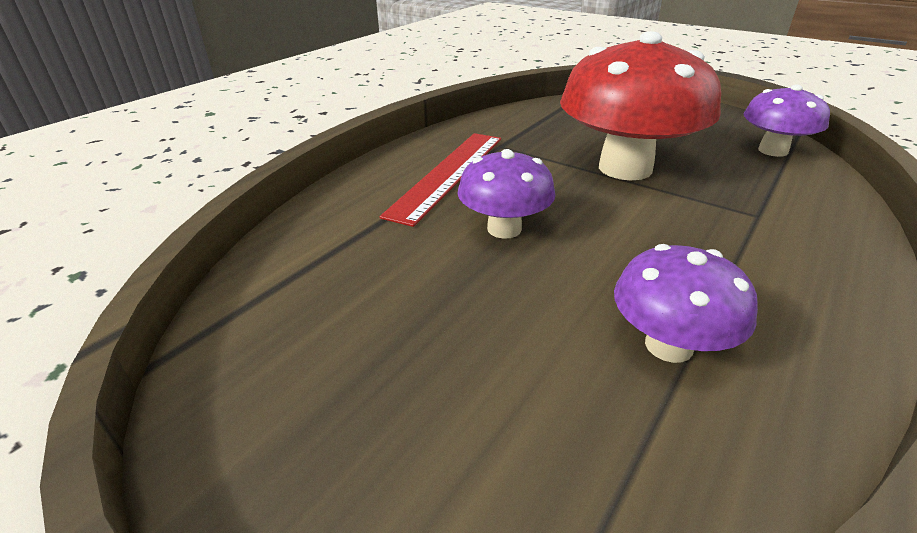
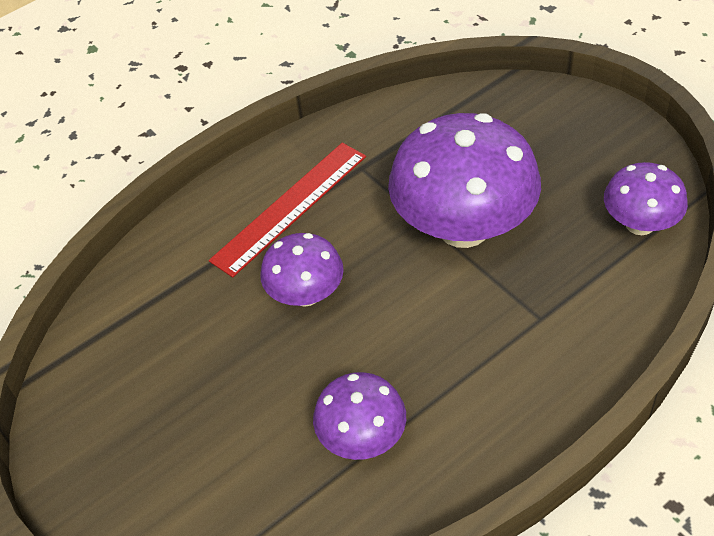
camera: 20 degrees right, 15 degrees up
red mushroom [560,31,721,180] -> purple mushroom [388,113,541,248]

